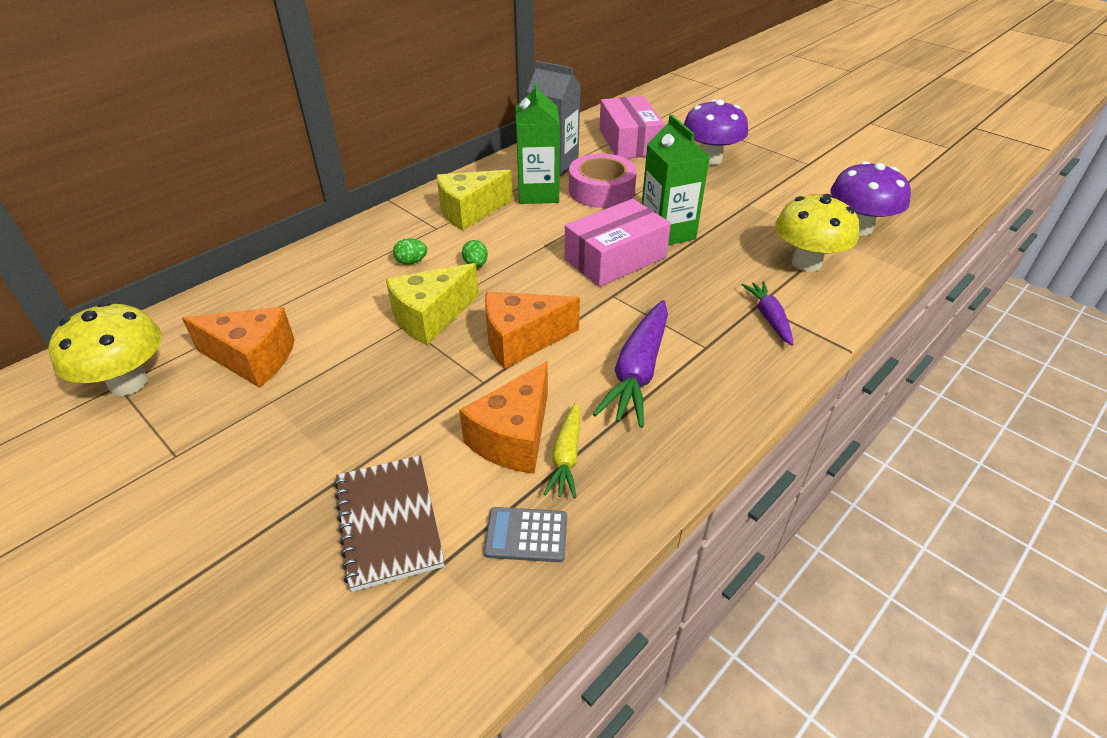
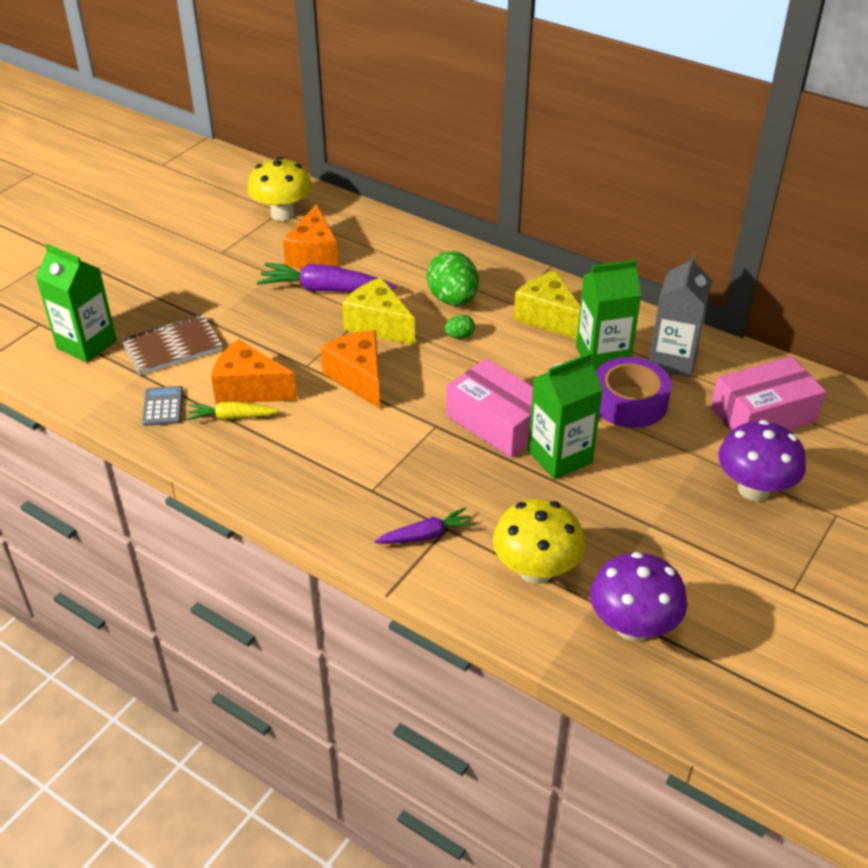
camera: 80 degrees right, 0 degrees up
green egg [393,238,427,265] -> green egg [427,251,479,306], size x2.19
pink tape [569,154,637,208] -> purple tape [596,357,672,428]
purple carrot [593,300,668,428] -> purple carrot moved to [257,263,396,292]
none -> green carton [36,244,117,363]

